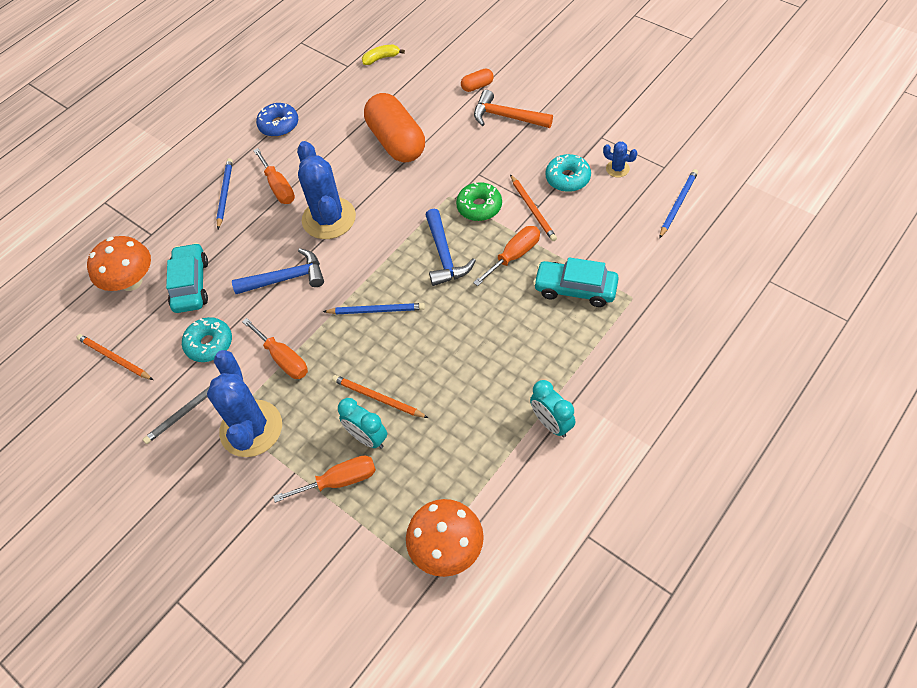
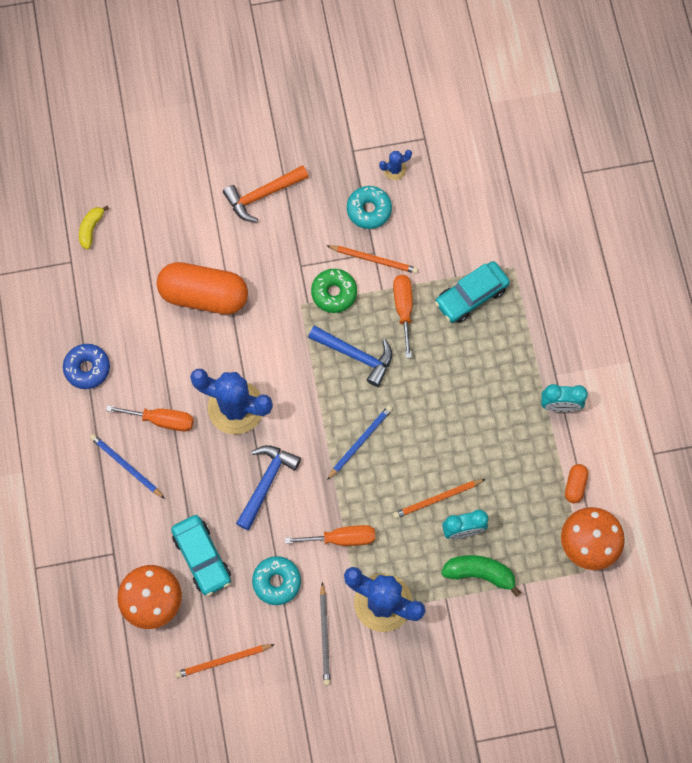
camera: 55 degrees left, 15 degrees up
turquoise car [166,243,208,313] -> turquoise car turned 150 degrees counterclockwise [171,515,231,596]
orange screwdriver [273,455,376,503] -> green banana [441,555,521,597]
orange capsule [461,68,494,92] -> orange capsule moved to [565,464,588,503]
blue pencil [659,169,698,239] -> none

